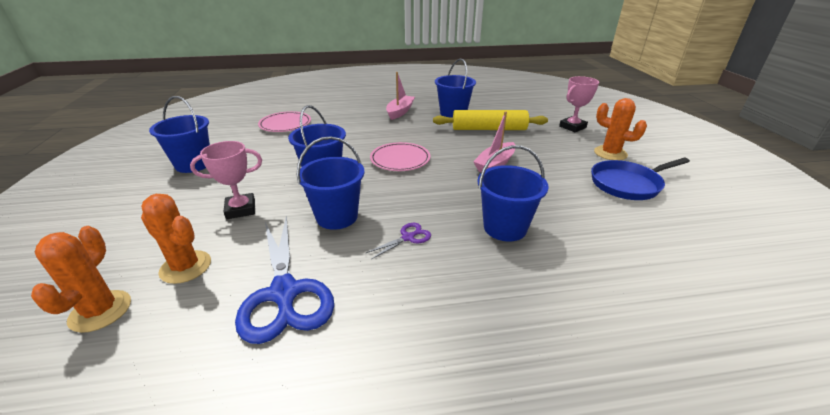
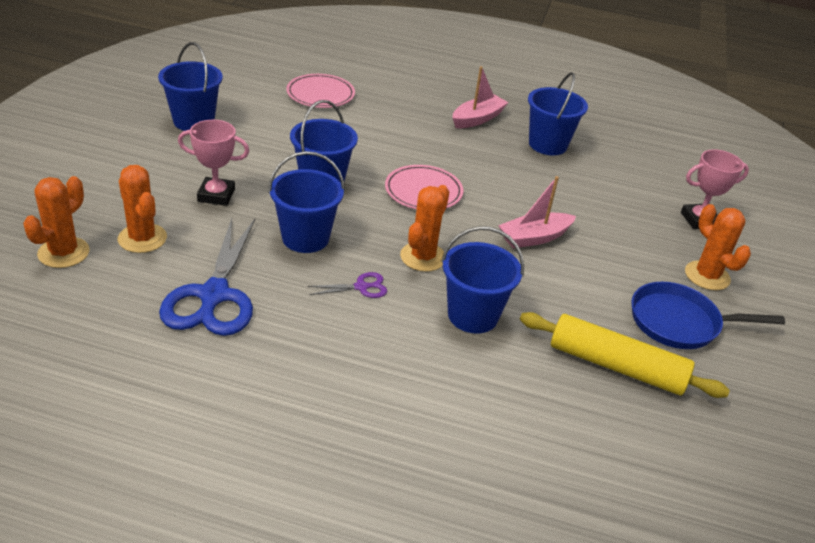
camera: 20 degrees right, 5 degrees up
yellow rolling pin [433,110,548,130] -> yellow rolling pin moved to [520,312,730,398]
none -> orange cactus [400,185,449,272]

